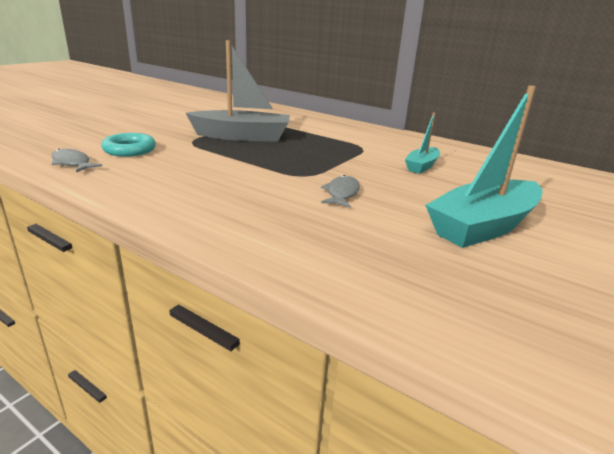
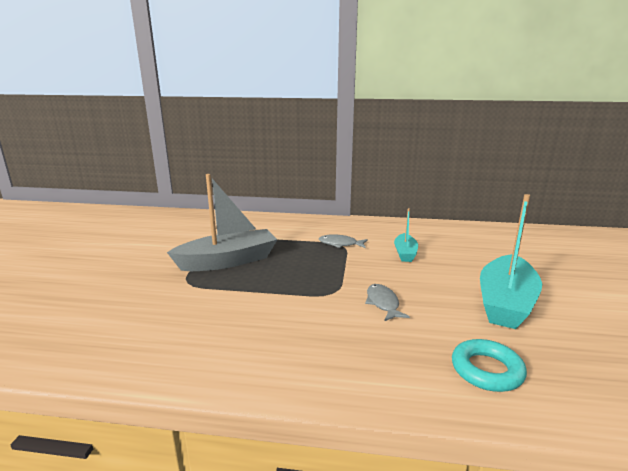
camera: 25 degrees left, 5 degrees down
grey fish [51,149,102,173] -> grey fish moved to [319,234,368,248]
turquoise ring [101,133,156,157] -> turquoise ring moved to [452,339,527,392]

